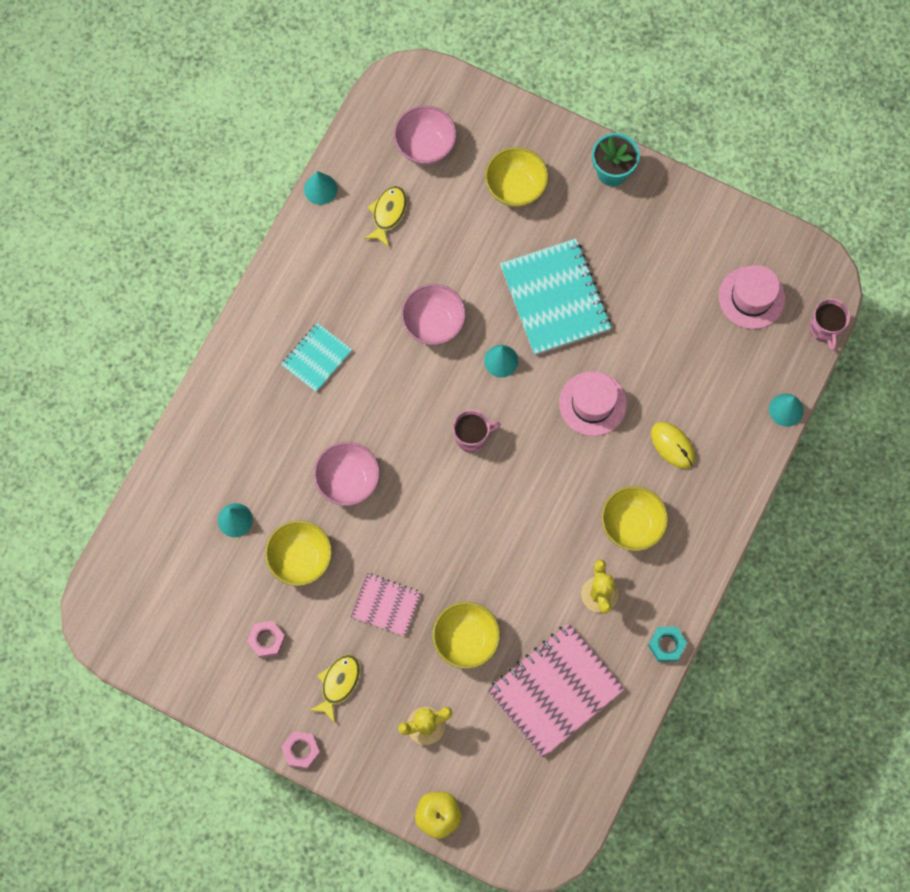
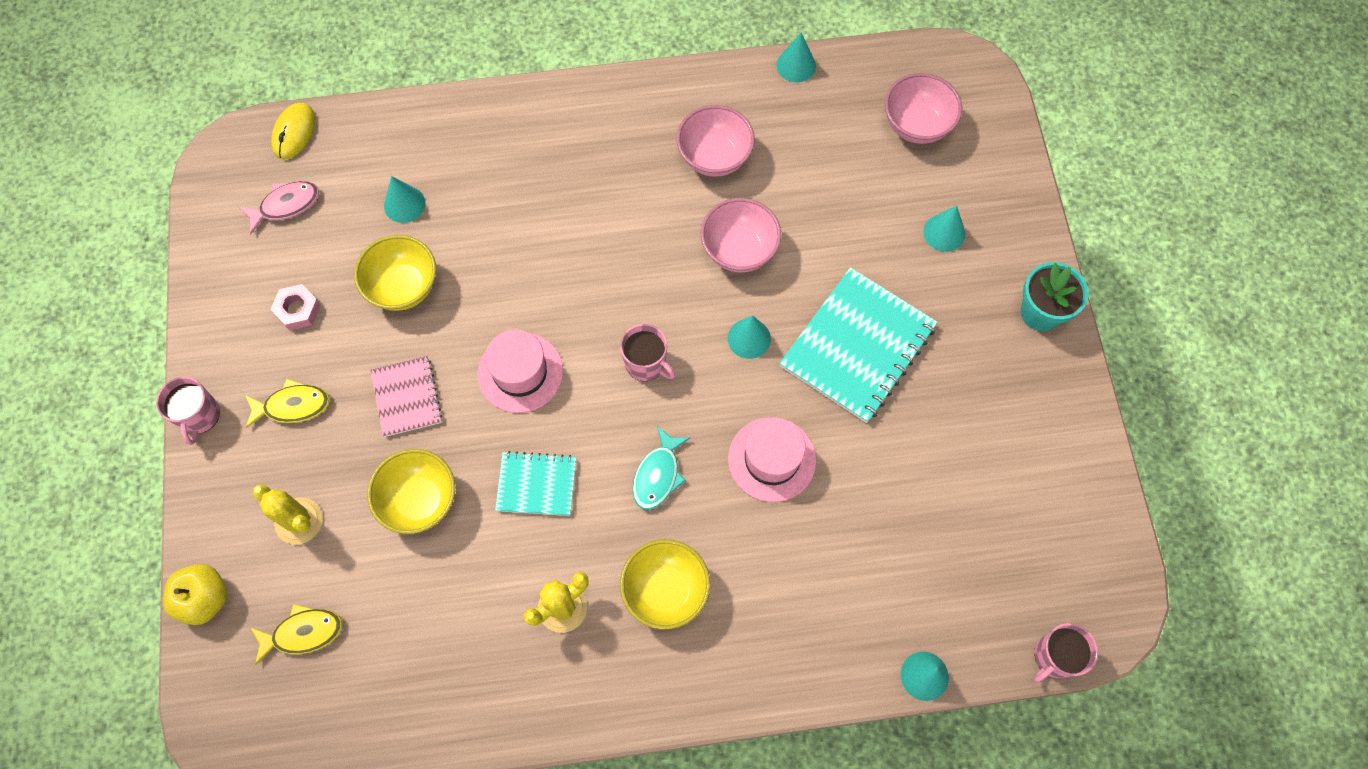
camera: 55 degrees right, 5 degrees down
turquoise notebook [281,323,352,392] -> turquoise notebook moved to [495,451,576,516]
pink nut [281,731,320,769] -> pink mug [156,377,220,445]
pink bowl [314,442,380,506] -> pink bowl moved to [676,105,755,177]
yellow fish [364,186,407,247] -> yellow fish moved to [250,604,342,665]
yellow bowl [485,147,548,207] -> turquoise cone [923,206,965,252]
pink notebook [487,623,625,758] -> none
turquoise nut [648,627,687,662] -> none
yellow mouse [651,422,695,469] -> yellow mouse moved to [271,103,315,159]
pink hat [719,265,785,329] -> pink hat moved to [477,330,563,413]
none -> pink fish [239,181,319,235]
none -> turquoise fish [632,426,690,510]

